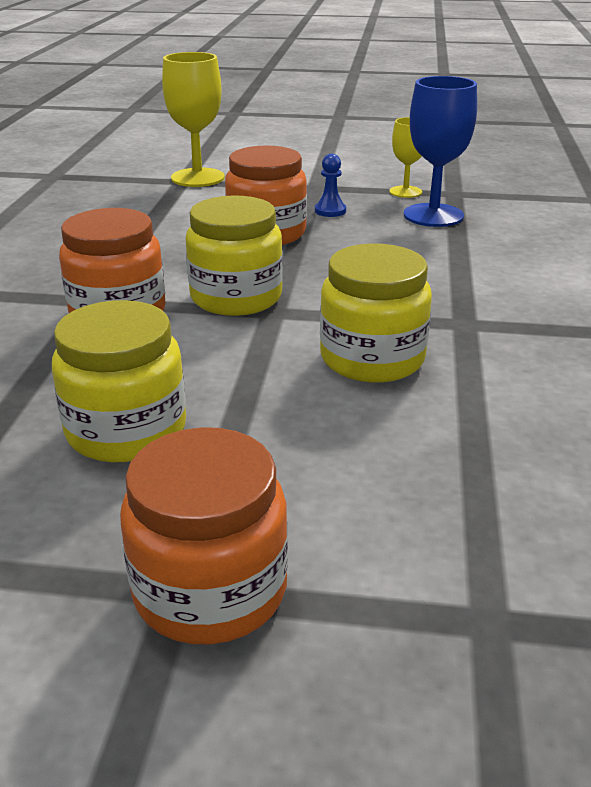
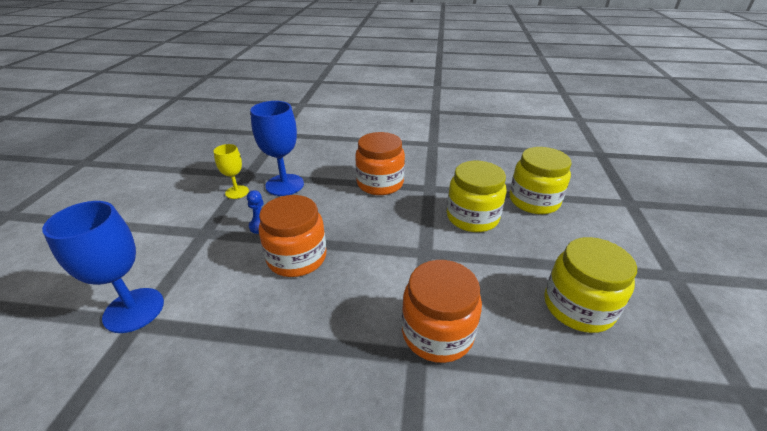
camera: 90 degrees left, 5 degrees up
orange jar [120,427,288,644] -> orange jar moved to [355,132,405,195]
yellow goblet [162,52,225,187] -> blue goblet [42,201,164,333]
yellow jar [186,195,283,316] -> yellow jar moved to [510,147,571,214]

